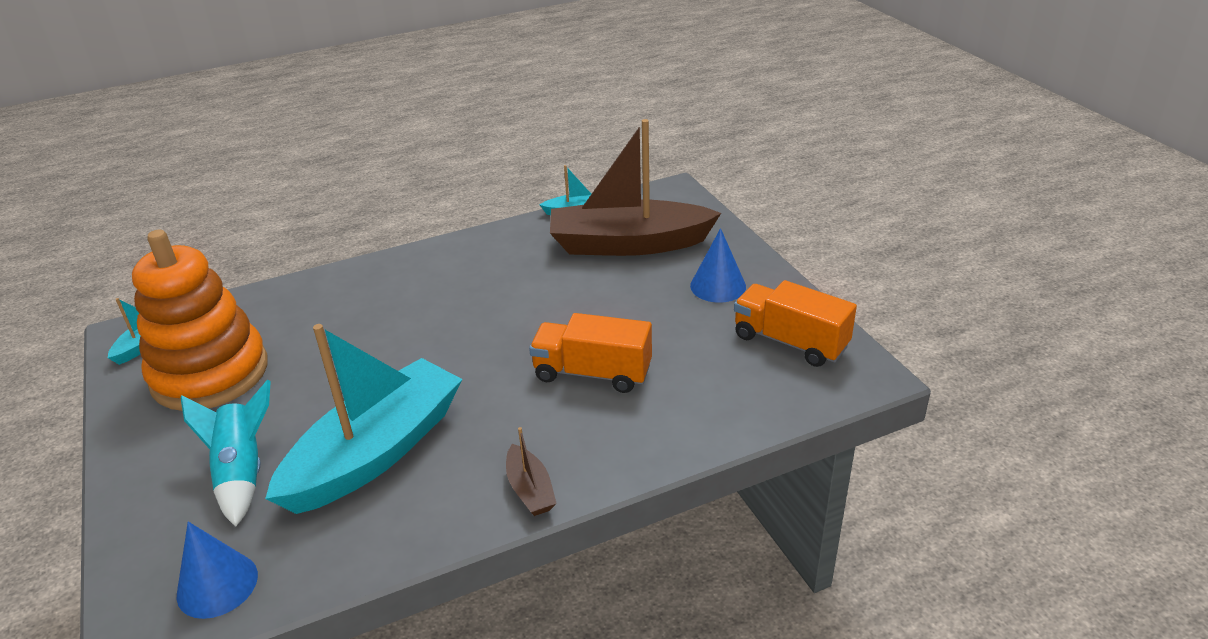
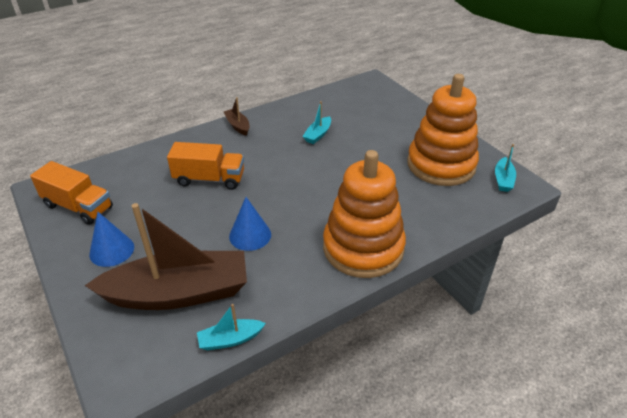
camera: 170 degrees right, 5 degrees up
blue cone [176,522,258,619] -> blue cone moved to [229,197,271,251]
turquoise rocket [180,380,271,527] -> none
turquoise boat [265,324,462,514] -> turquoise boat [302,101,331,144], size x0.41
none -> orange stacking toy [323,150,406,278]

